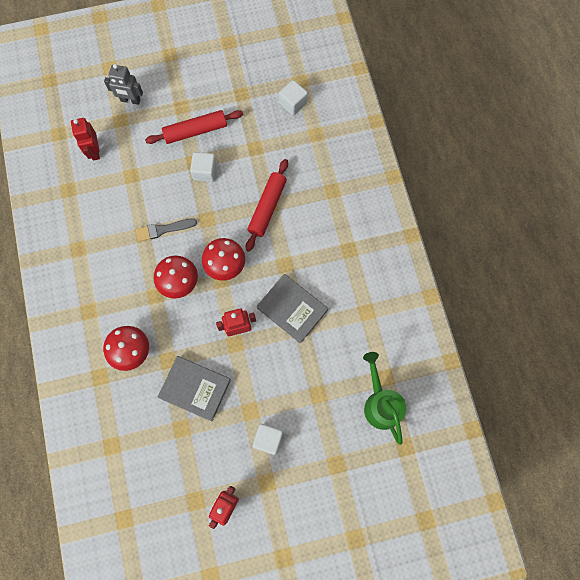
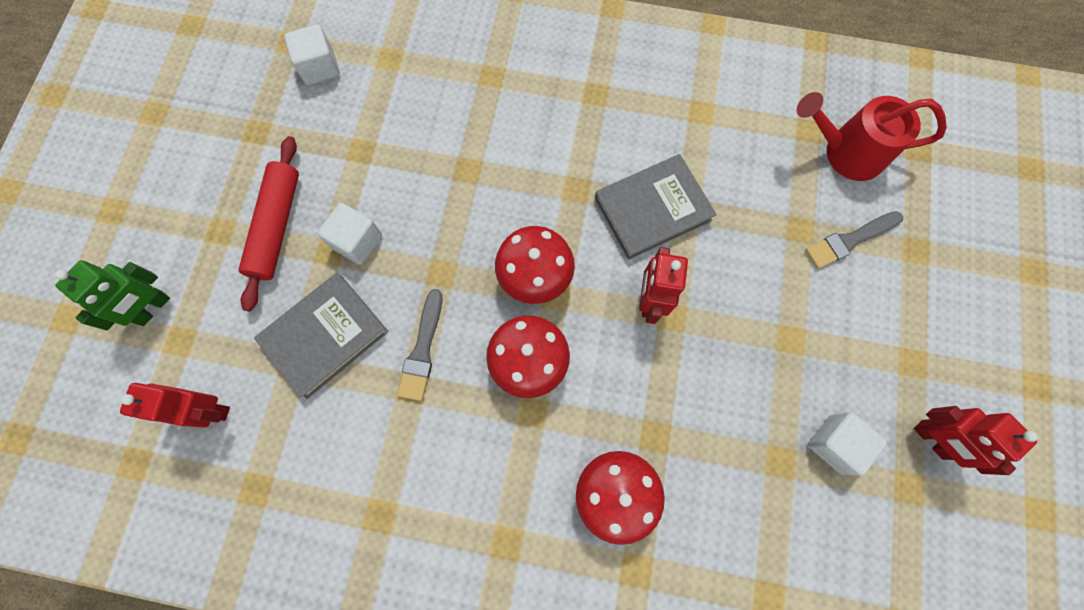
camera: 65 degrees left, 0 degrees up
grey robot [104,64,143,105] -> green robot [55,260,170,331]
grey book [157,356,231,422] -> grey book moved to [254,273,389,399]
red rolling pin [246,159,288,252] -> none
white cube [253,424,283,455] -> white cube moved to [808,412,887,476]
green watering can [363,352,406,445] -> red watering can [797,92,947,181]
none -> grey brush [805,211,903,269]

